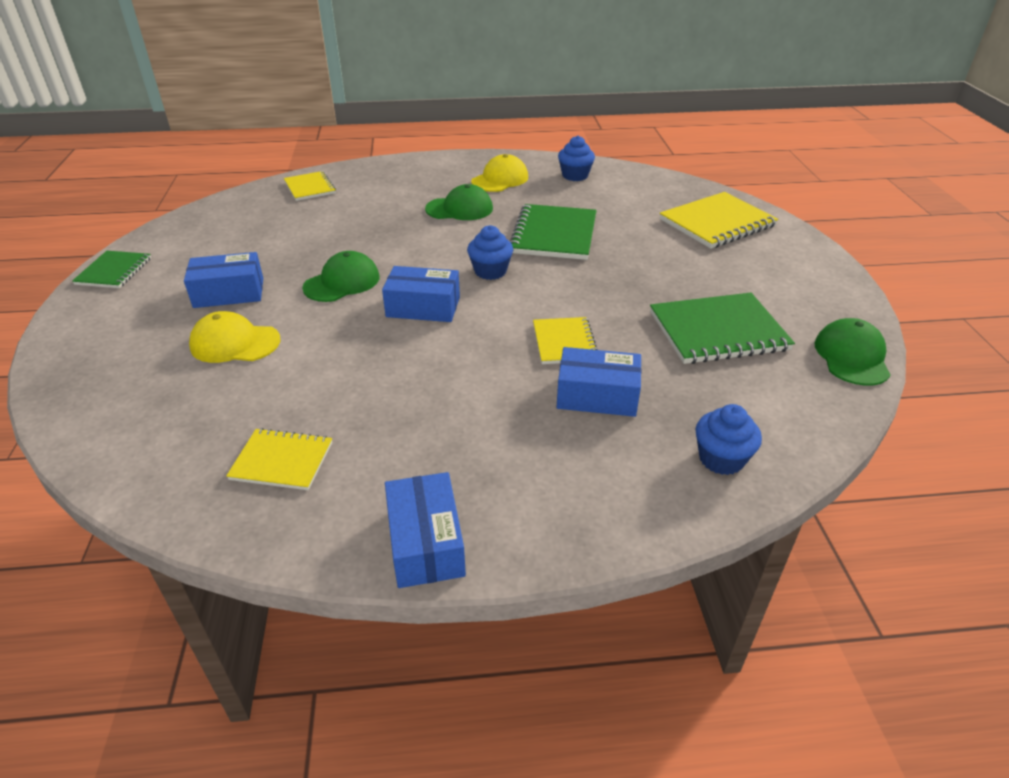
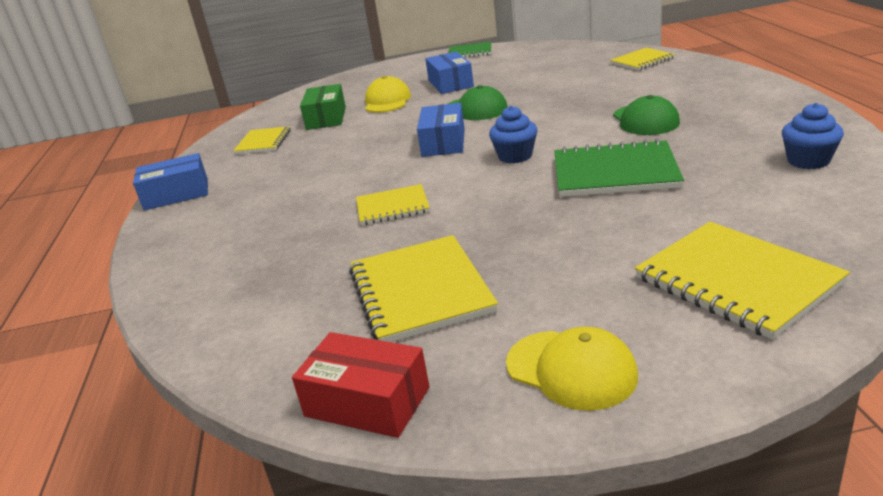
camera: 90 degrees right, 10 degrees down
yellow cap [471,154,528,192] -> yellow cap moved to [506,327,638,411]
blue box [556,347,641,417] -> none
green notebook [650,293,795,364] -> yellow notebook [349,235,498,342]
blue cupcake [696,404,762,475] -> none
green cap [814,318,891,386] -> red box [292,332,430,438]
none -> green box [300,84,346,130]

